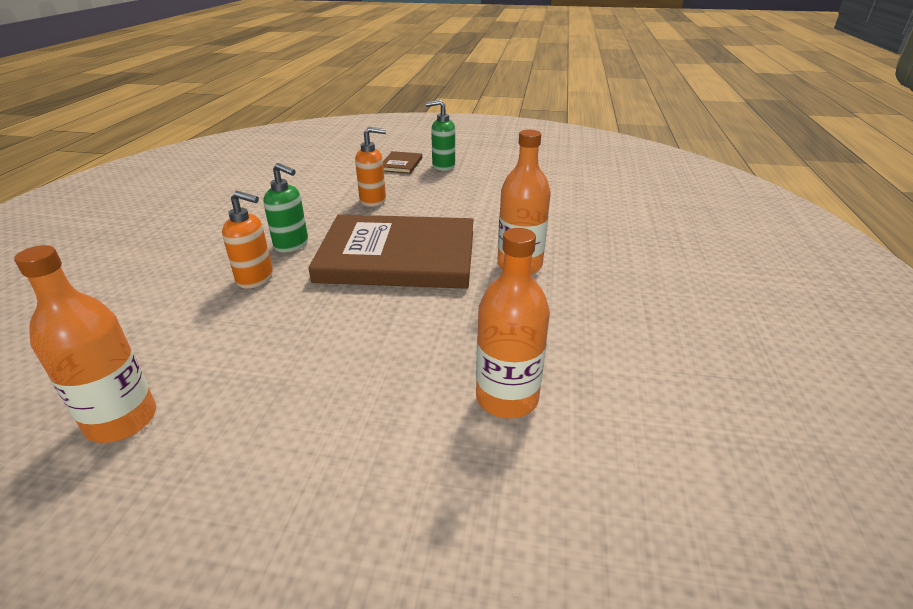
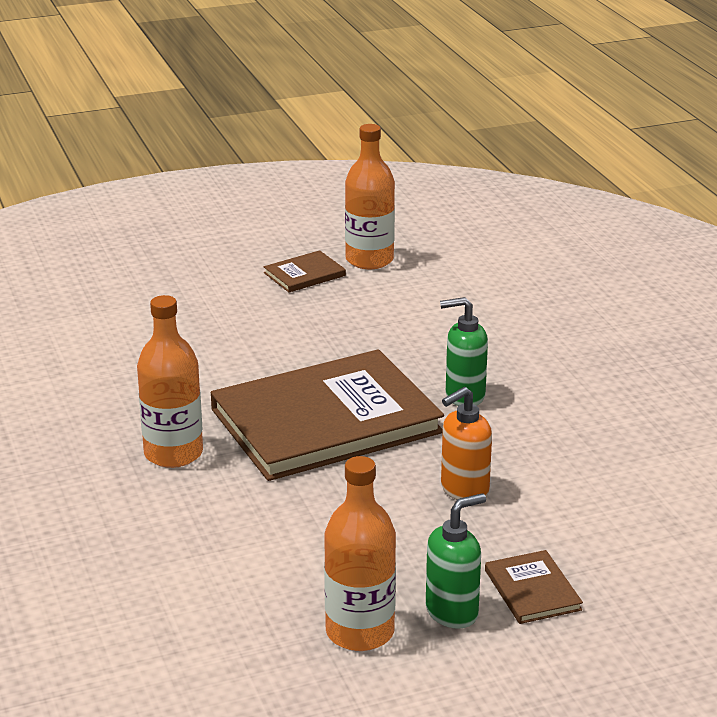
camera: 150 degrees right, 5 degrees down
orange soap dispenser [222,191,273,289] -> none
orange bottle [476,228,550,419] -> orange bottle moved to [324,456,396,651]
none -> brown book [264,250,346,292]

